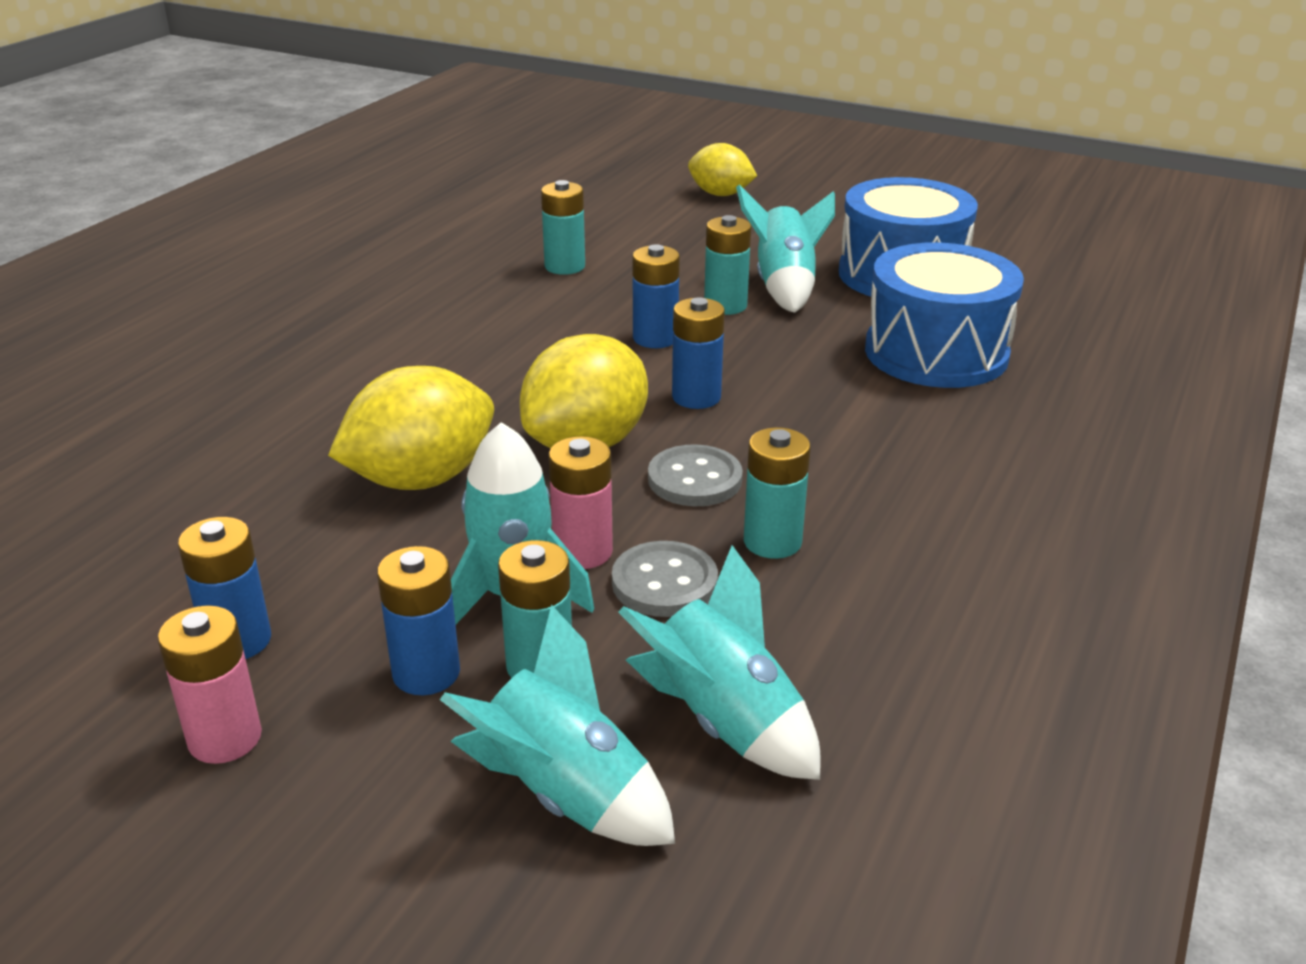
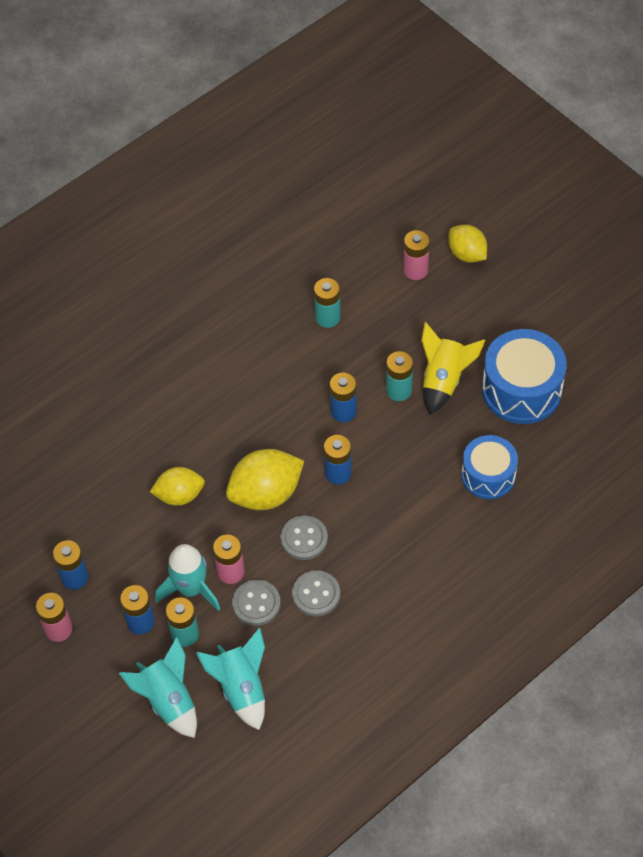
camera: 25 degrees right, 25 degrees up
yellow lemon [328,366,494,490] -> yellow lemon [150,467,205,506], size x0.65
turquoise rocket [736,185,835,313] -> yellow rocket [422,322,485,415]
turquoise battery [744,427,810,559] -> grey button [292,570,340,616]
blue drum [865,242,1024,388] -> blue drum [462,435,518,499], size x0.66
none -> pink battery [403,230,429,280]

